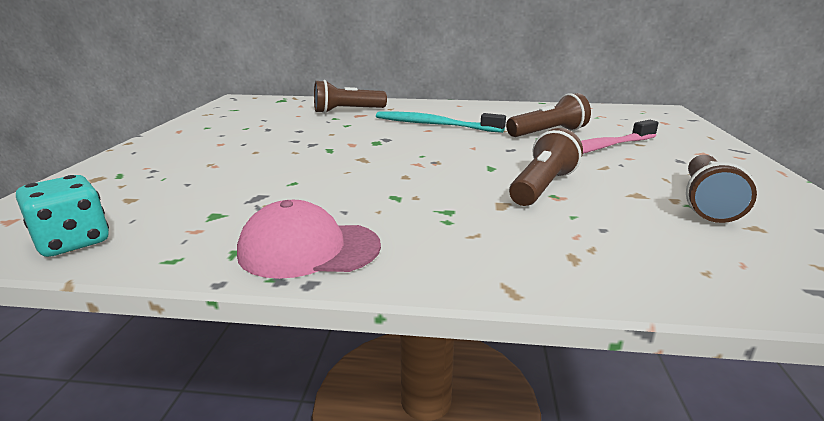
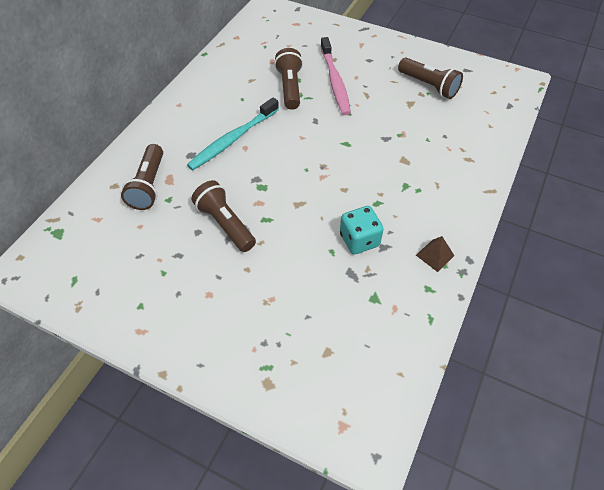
camera: 70 degrees left, 30 degrees up
turquoise dice [16,175,109,257] -> turquoise dice moved to [340,206,384,254]
pink cap [237,200,381,279] -> brown pyramid [416,236,454,272]
brown flashlight [509,128,583,206] -> brown flashlight moved to [192,180,256,252]

